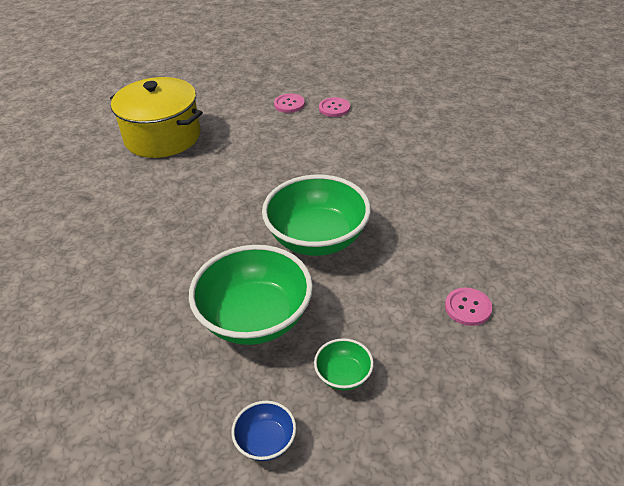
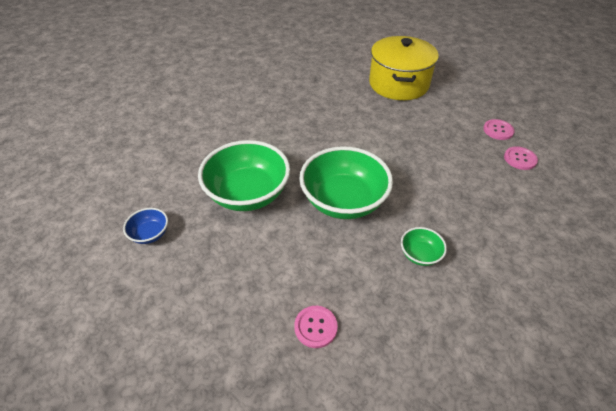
camera: 65 degrees right, 5 degrees up
green bowl [314,338,374,390] -> green bowl moved to [401,227,447,266]

